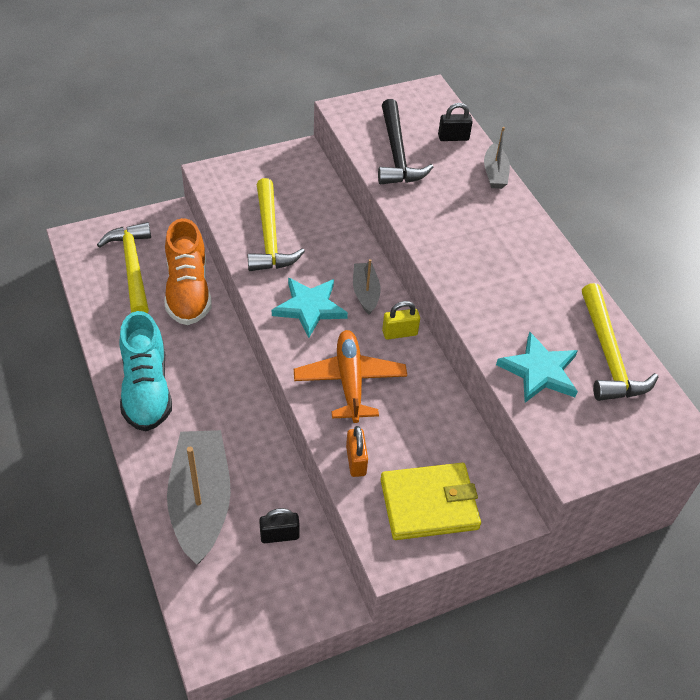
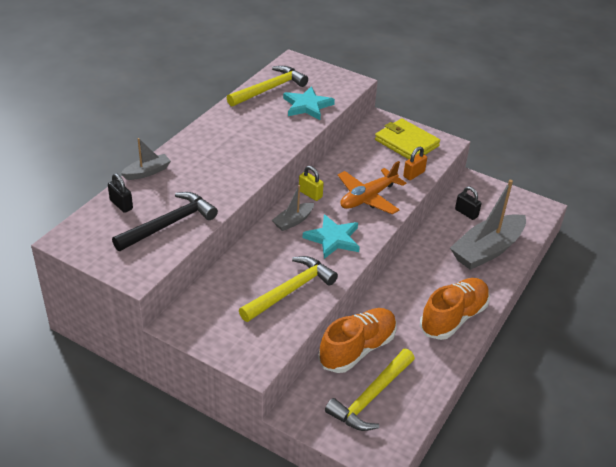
camera: 125 degrees left, 10 degrees down
turquoise shoe [119,311,172,431] -> orange shoe [420,278,490,340]

